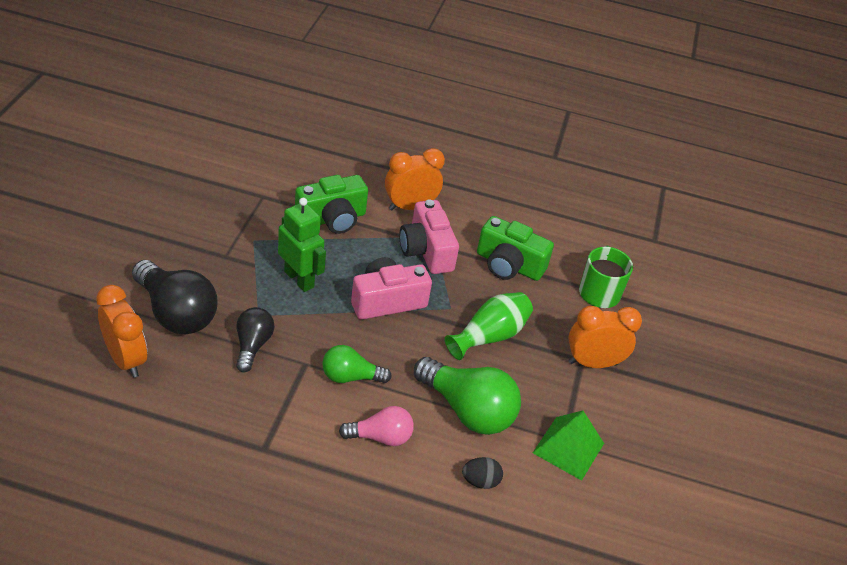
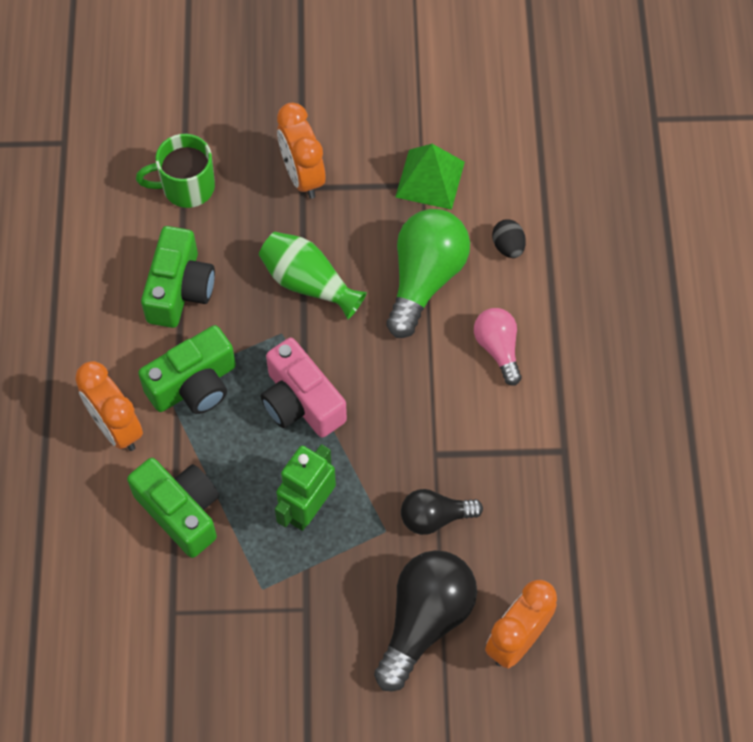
camera: 100 degrees left, 20 degrees up
green light bulb [322,345,392,383] -> none
pink camera [399,199,459,274] -> green camera [138,325,236,414]

